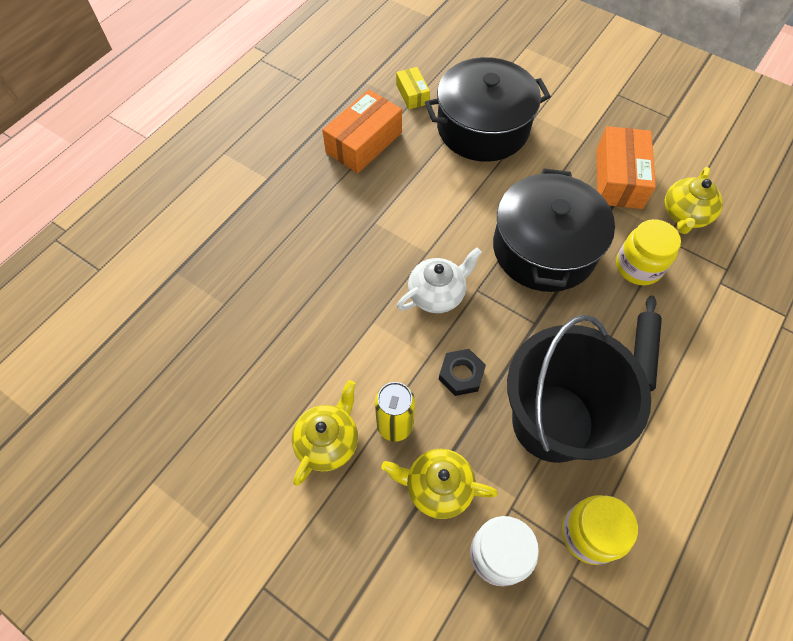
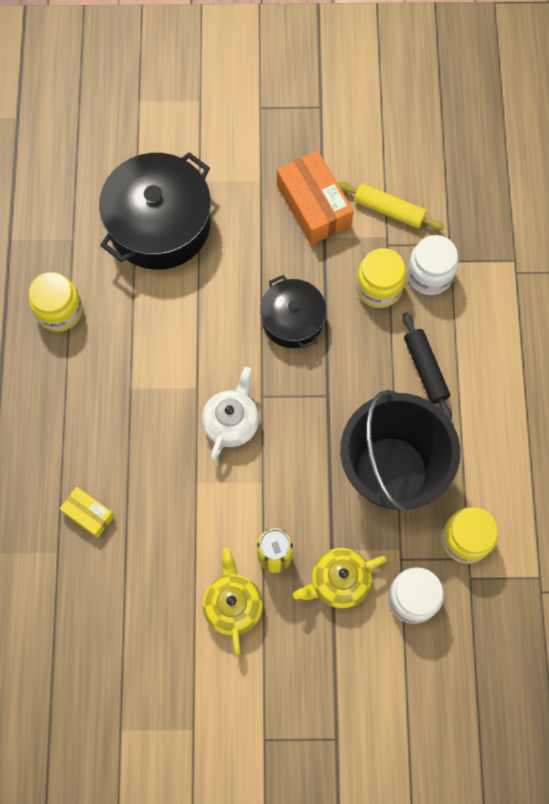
camera: 35 degrees left, 10 degrees up
orange box [322,90,402,173] -> yellow jar [29,272,83,332]
yellow box [396,67,430,109] -> yellow box moved to [60,487,114,538]
black nut [439,349,486,396] -> none
black pot [493,168,615,292] -> black pot [260,275,326,349], size x0.59
yellow teapot [664,167,723,234] -> yellow rolling pin [338,182,444,230]
none -> white jar [407,235,459,295]

